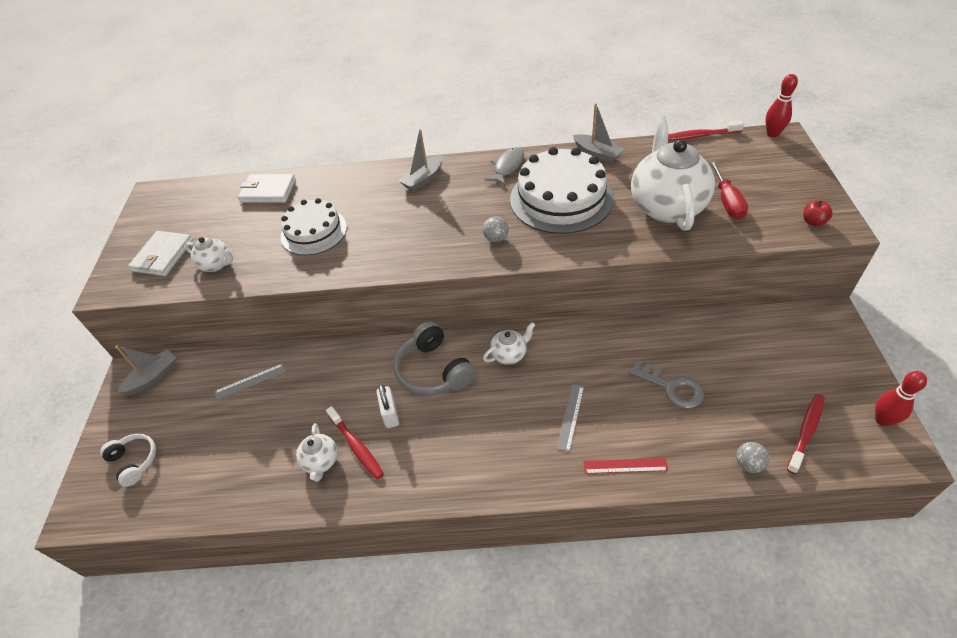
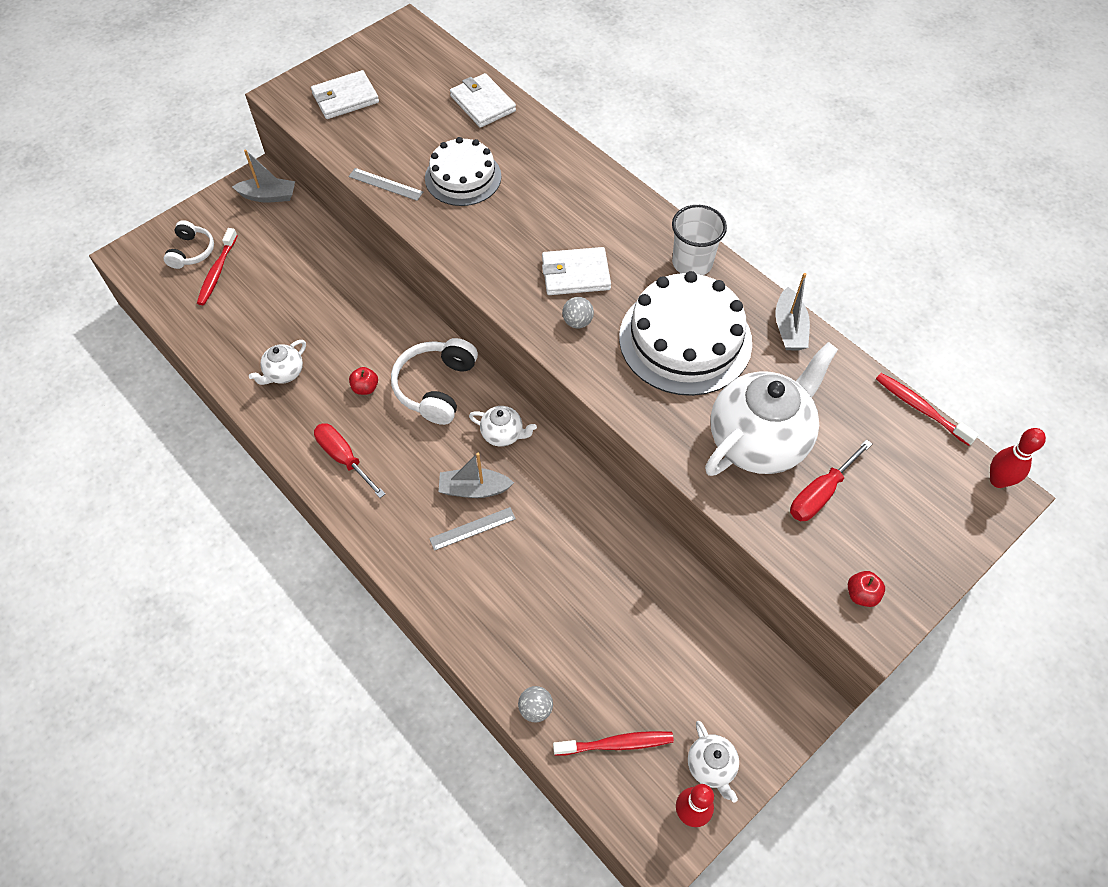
camera: 45 degrees right, 10 degrees up
white teapot [185,237,233,272] -> white teapot moved to [688,721,739,803]
grey ruler [214,363,286,400] -> grey ruler moved to [349,168,423,201]
red toothbrush [326,406,384,479] -> red toothbrush moved to [197,228,238,305]
white padlock [377,384,399,428] -> red apple [349,367,378,395]
grey headphones [393,321,476,395] -> white headphones [391,338,478,425]
grey boat [399,129,443,192] -> grey boat moved to [439,453,514,498]
grey fish [485,147,524,185] -> white cup [672,205,727,275]
red ruler [583,458,668,474] -> none
grey key [629,361,704,409] -> none
none -> red screwdriver [314,423,385,498]
none -> white wallet [542,247,611,295]

